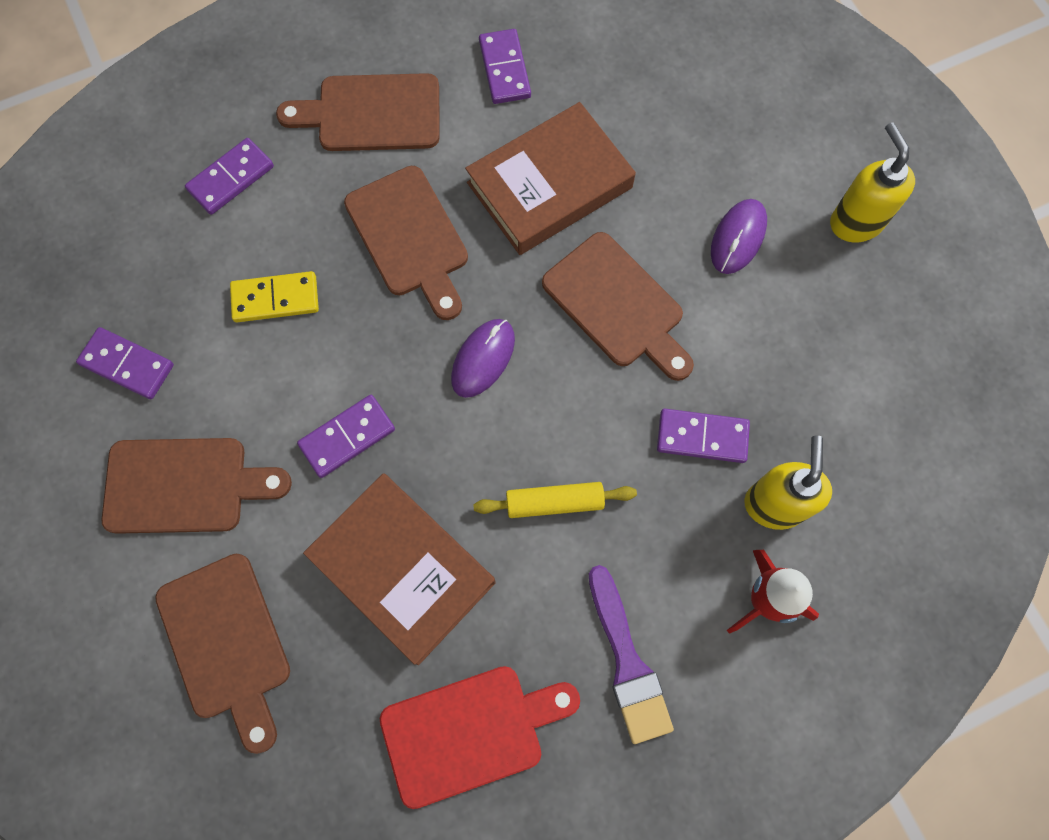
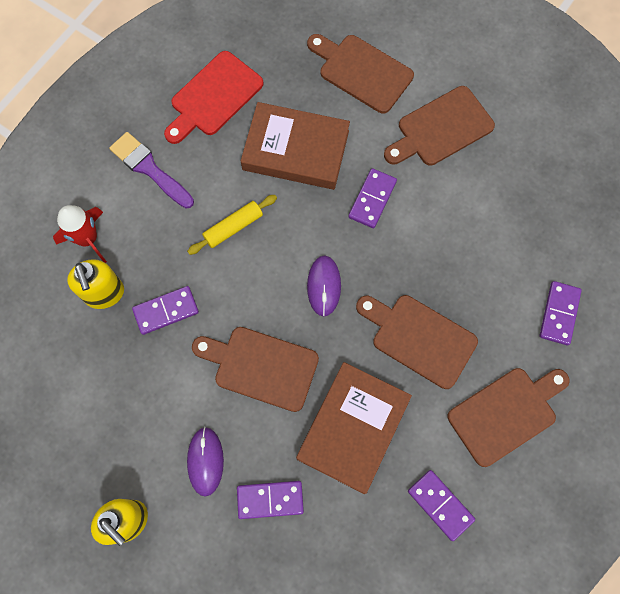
camera: 150 degrees right, 0 degrees up
purple domino [76,327,174,399] -> purple domino moved to [237,481,304,519]
yellow domino [230,271,319,322] -> none

